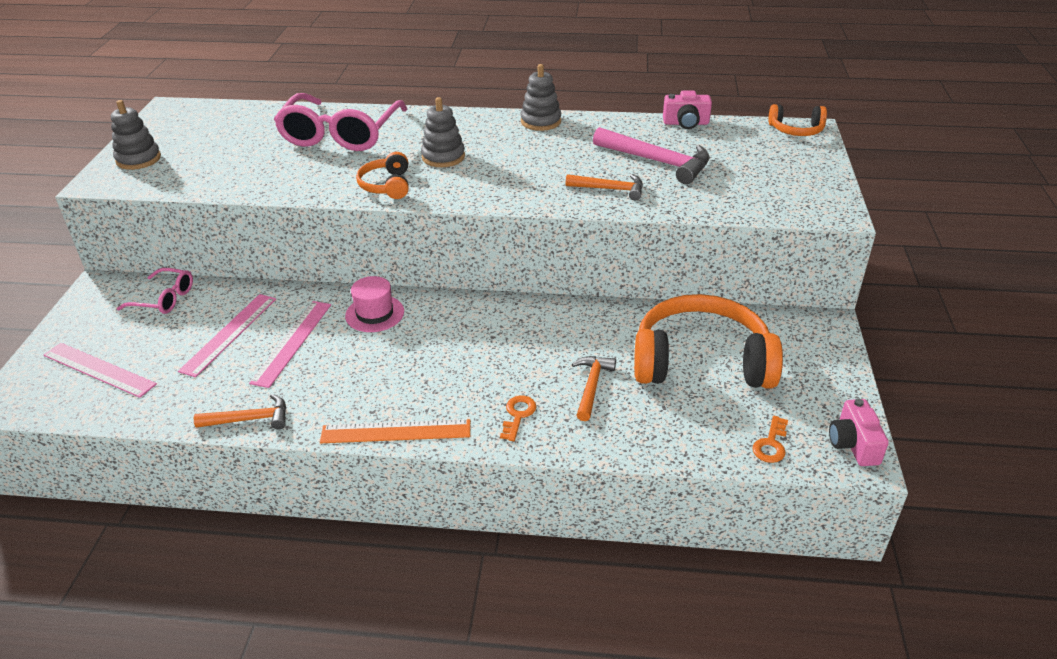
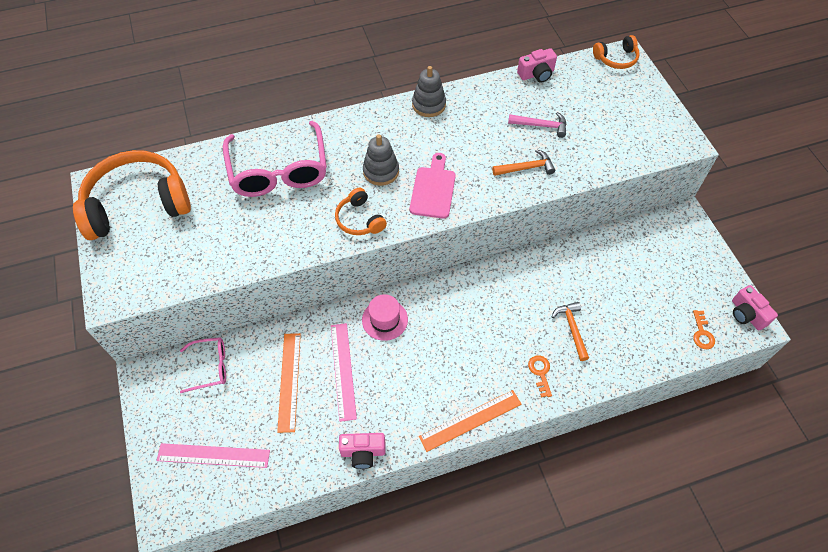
camera: 25 degrees left, 20 degrees up
grey stacking toy [111,100,161,170] -> none
pink ruler [178,294,276,377] -> orange ruler [277,333,301,433]
orange hammer [194,394,286,429] -> pink camera [339,433,386,469]
pink hammer [593,127,710,184] -> pink hammer [508,112,566,138], size x0.61
orange headphones [634,294,783,389] -> orange headphones moved to [73,150,191,240]
none -> pink cutting board [410,153,456,218]

